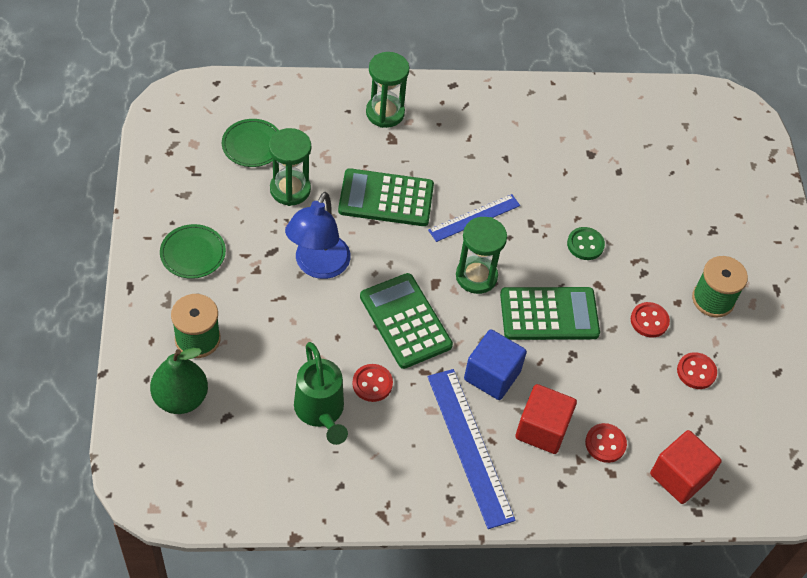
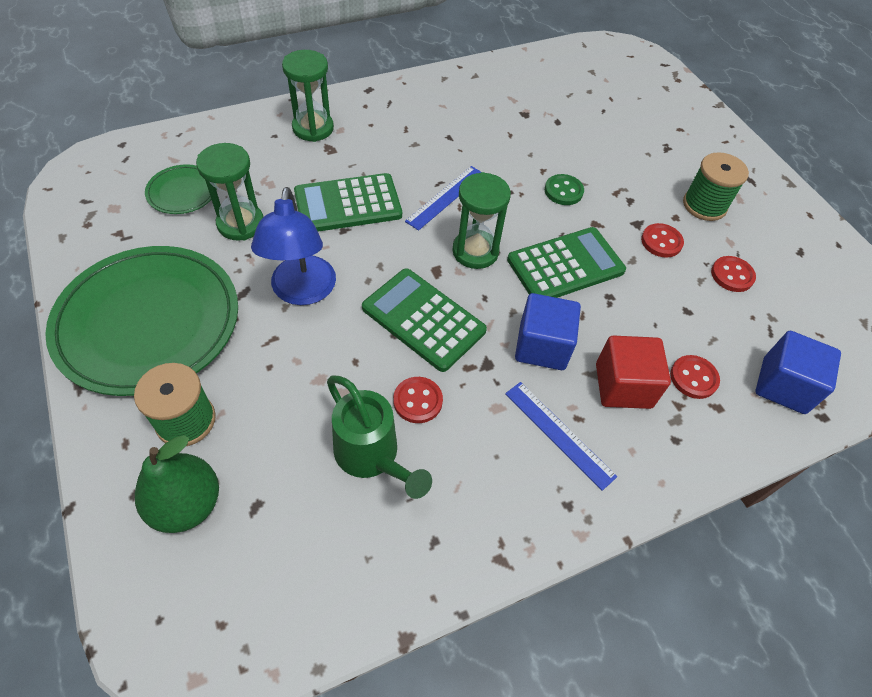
camera: 20 degrees left, 0 degrees up
green plate [160,224,226,279] -> green plate [45,246,238,396], size x2.24
blue ruler [428,369,516,529] -> blue ruler [505,382,618,491], size x0.63
red cube [650,430,722,504] -> blue cube [755,331,841,414]

